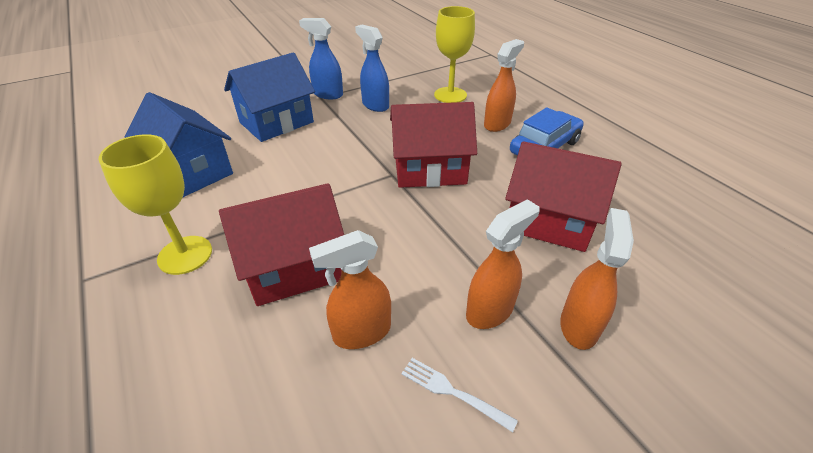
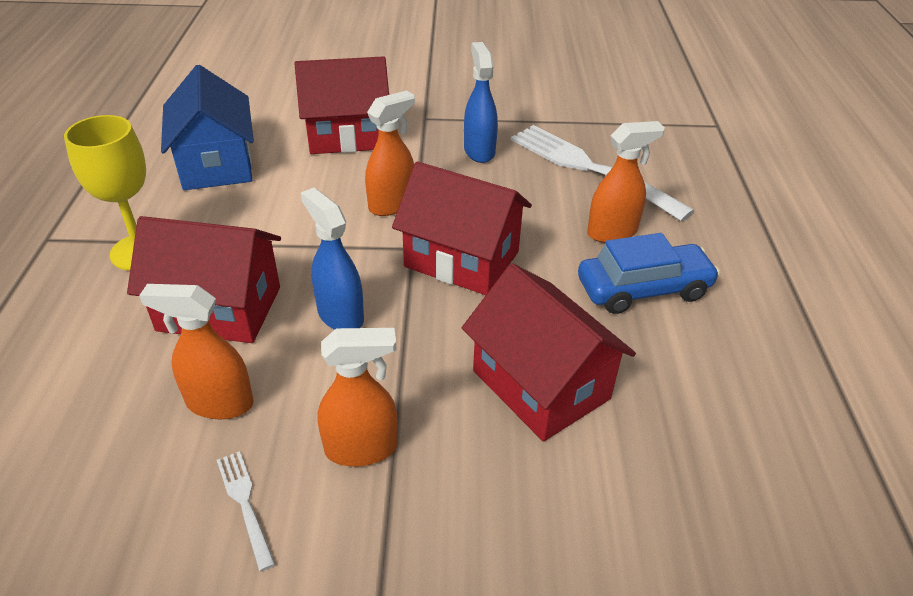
camera: 30 degrees right, 0 degrees up
blue house [224,52,315,142] -> red house [295,56,389,154]
blue spray bottle [299,18,343,99] -> blue spray bottle moved to [301,188,364,330]
yellow goblet [434,6,475,103] -> white fork [511,125,695,221]
orange spray bottle [560,208,634,350] -> orange spray bottle moved to [365,90,415,216]

